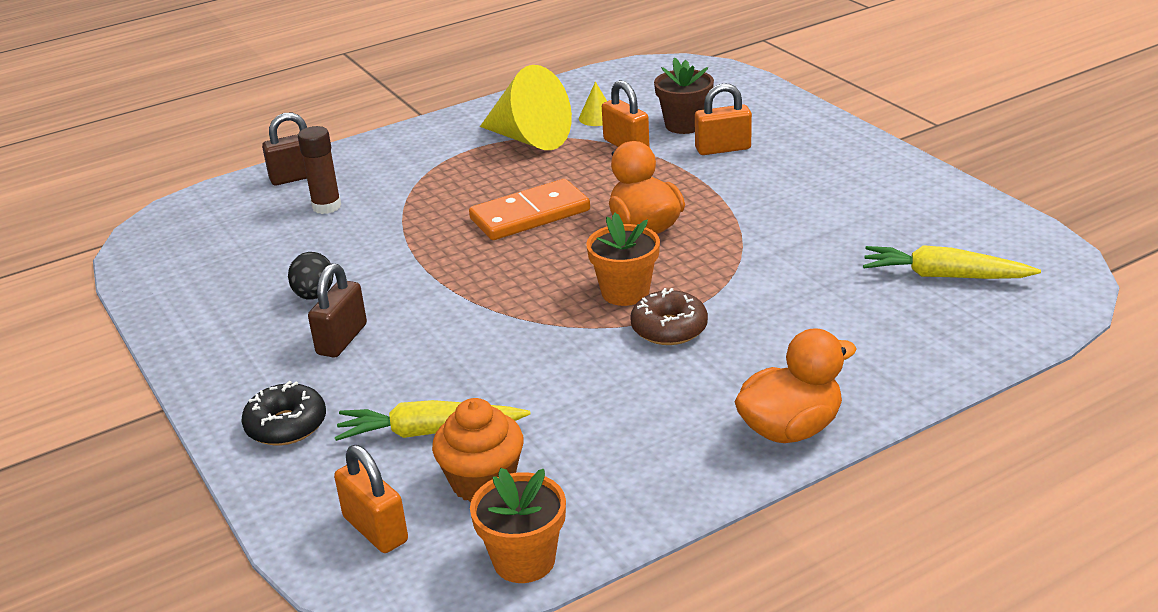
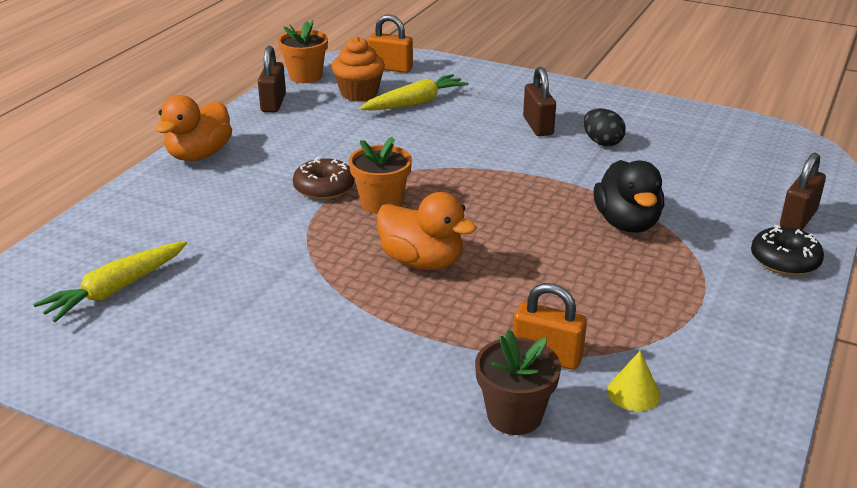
camera: 145 degrees right, 0 degrees up
black donut [241,381,326,446] -> black donut moved to [751,225,824,276]
brown glue stick [298,126,341,214] -> none
orange domino [469,179,590,240] -> none
yellow cone [480,65,572,150] -> none
orange padlock [695,83,752,155] -> none
yellow carrot [863,245,1041,279] -> yellow carrot turned 150 degrees clockwise [33,241,187,322]
none -> brown padlock [258,46,286,112]
none -> black duck [594,160,664,233]

